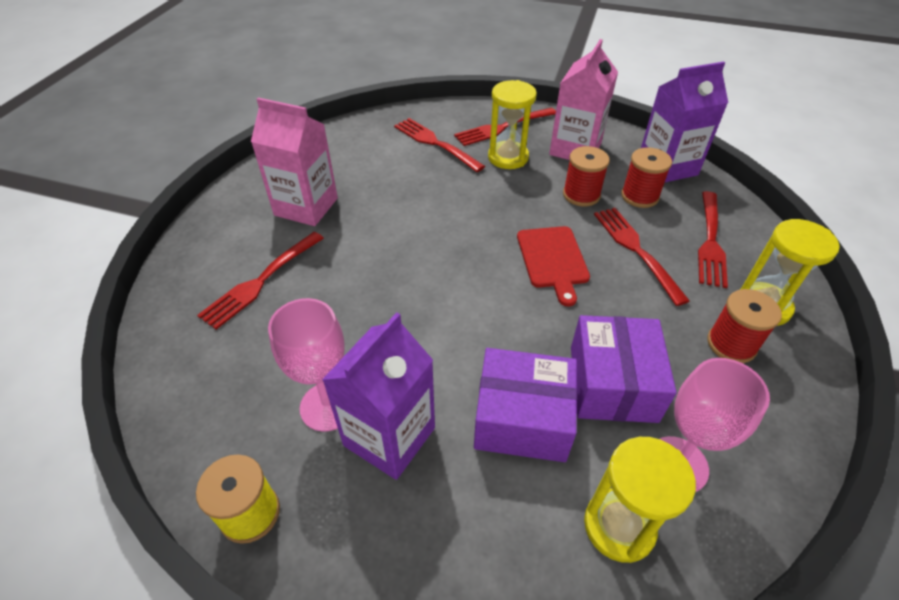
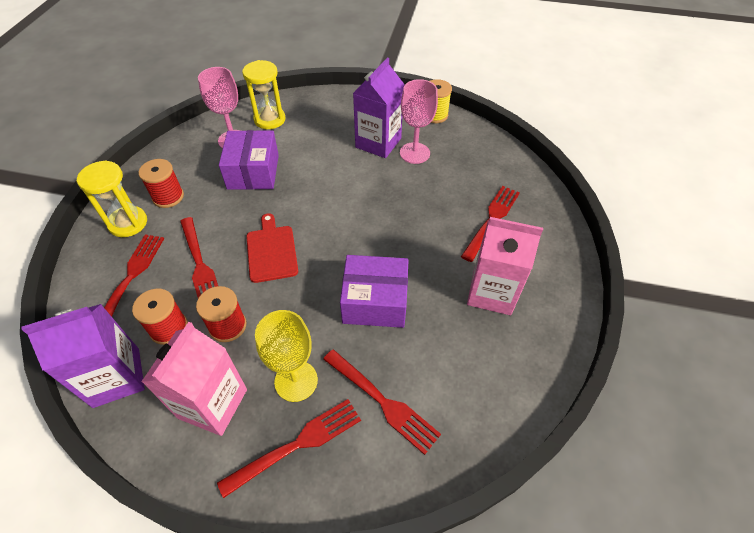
camera: 175 degrees right, 5 degrees up
purple box [474,348,577,462] -> purple box moved to [340,255,408,328]
yellow hourglass [488,80,537,169] -> yellow goblet [255,310,318,402]

